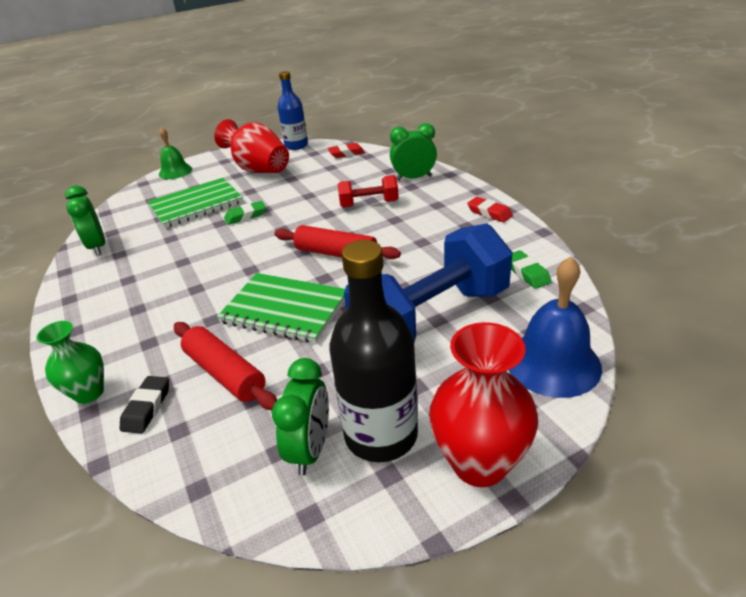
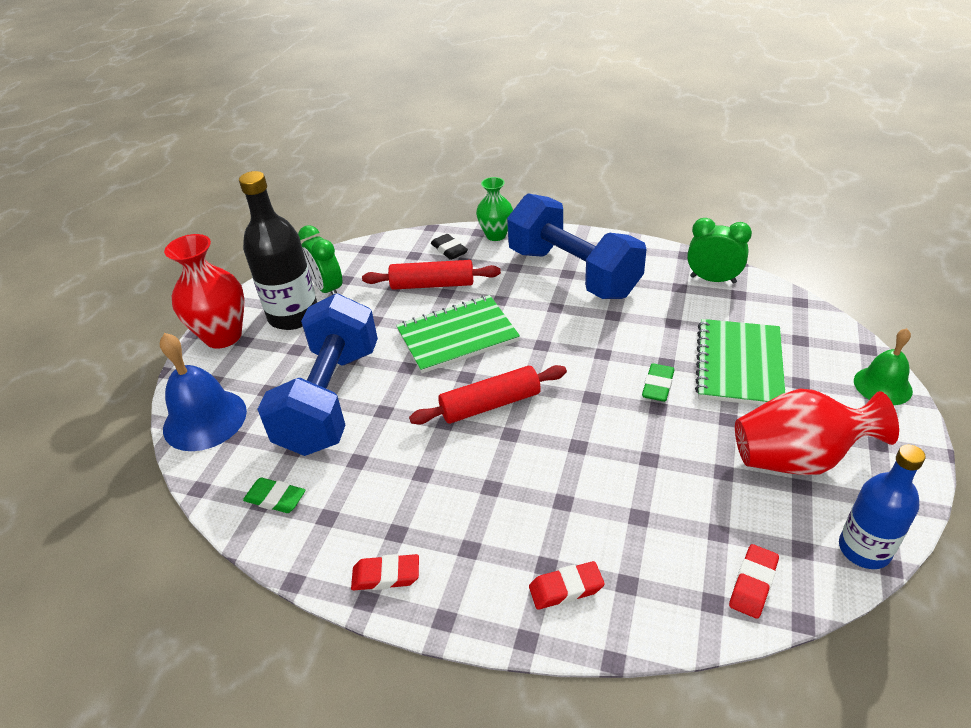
camera: 135 degrees right, 5 degrees up
red dumbbell [338,175,399,208] -> none
green clock [390,123,437,181] -> red eraser [529,561,605,610]
none -> blue dumbbell [507,194,646,299]

